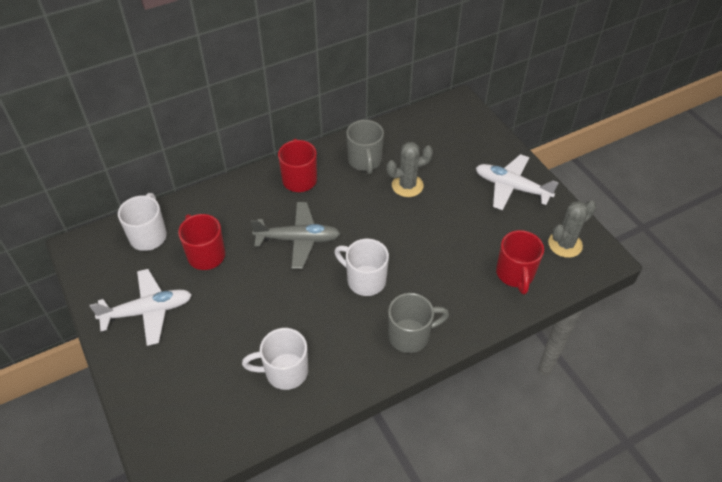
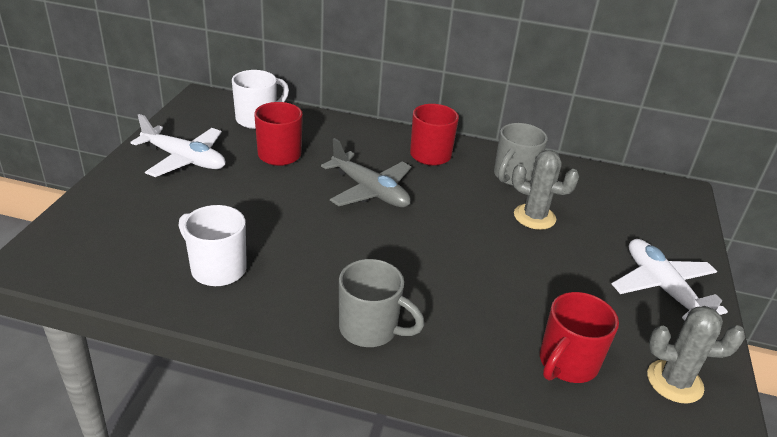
camera: 40 degrees right, 15 degrees down
white mug [334,239,389,296] -> none

